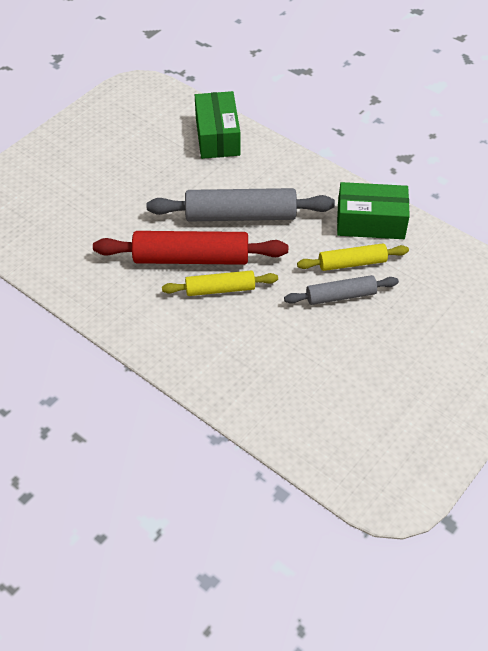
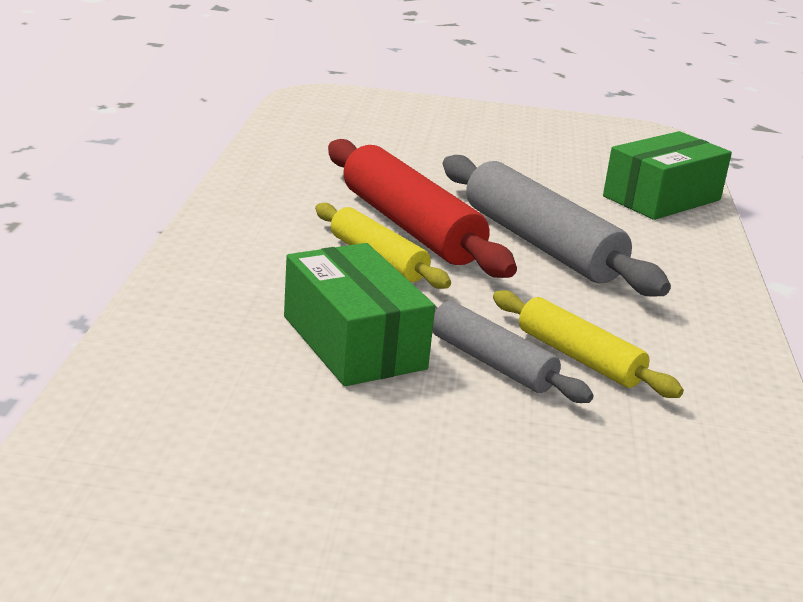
camera: 55 degrees right, 25 degrees down
green box [337,182,410,239] -> green box moved to [284,243,435,386]

